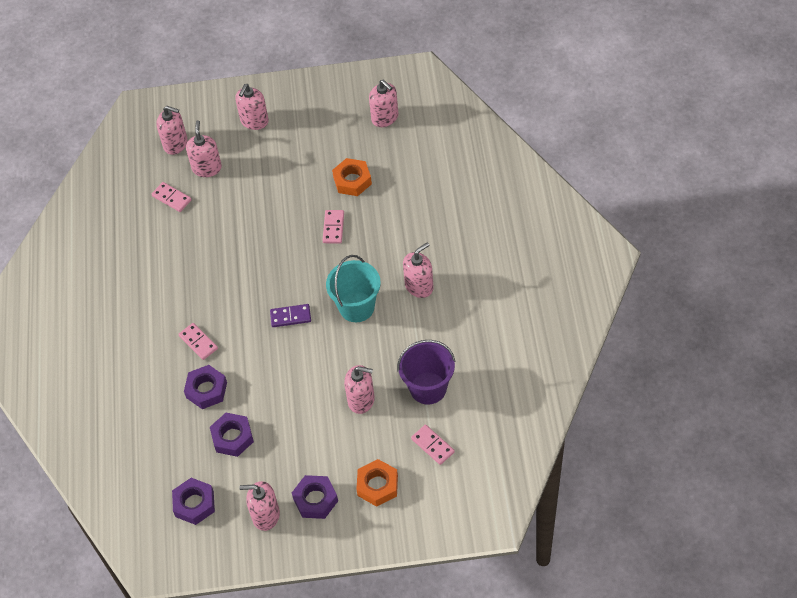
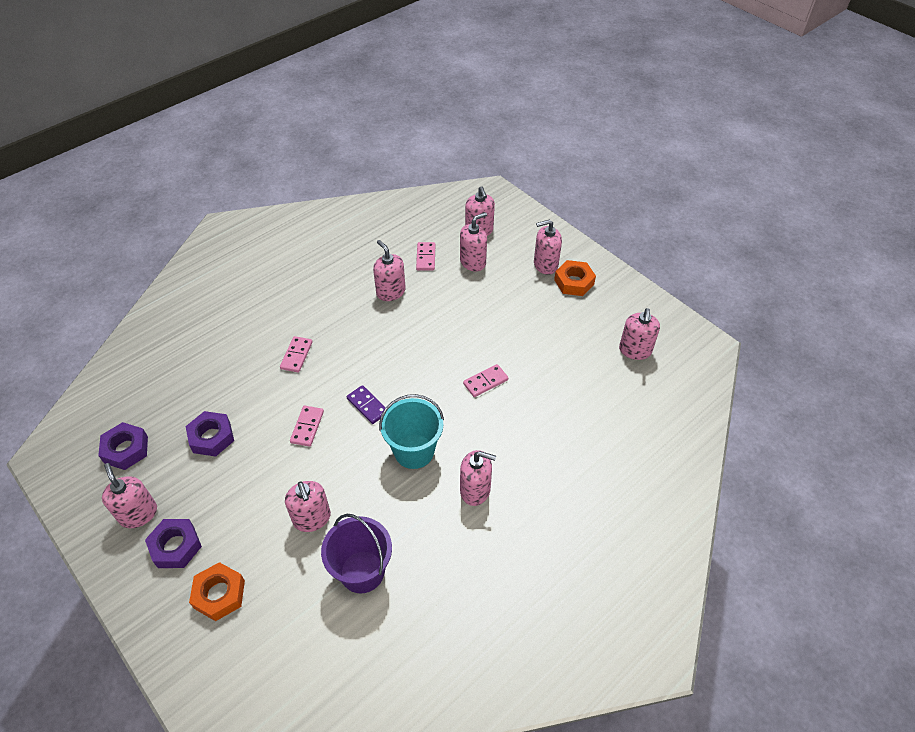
camera: 50 degrees right, 5 degrees down
purple nut [184,365,227,409] -> none
orange nut [332,158,372,196] -> orange nut moved to [554,260,596,296]
pink domino [411,425,455,465] -> pink domino moved to [290,406,324,447]
none -> pink soap dispenser [373,240,406,301]

